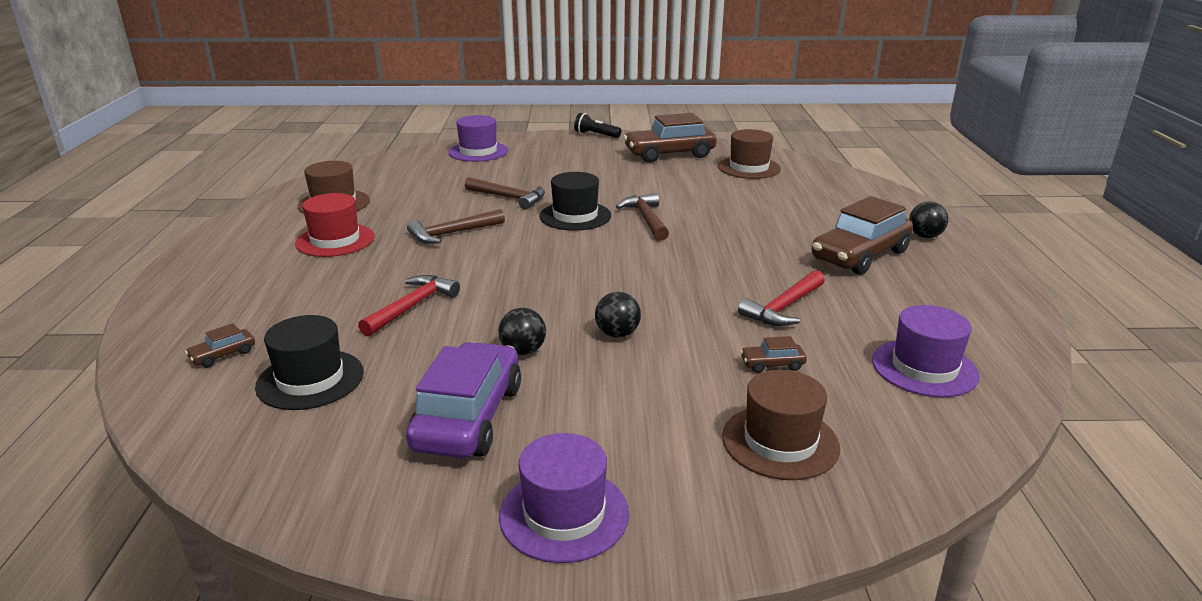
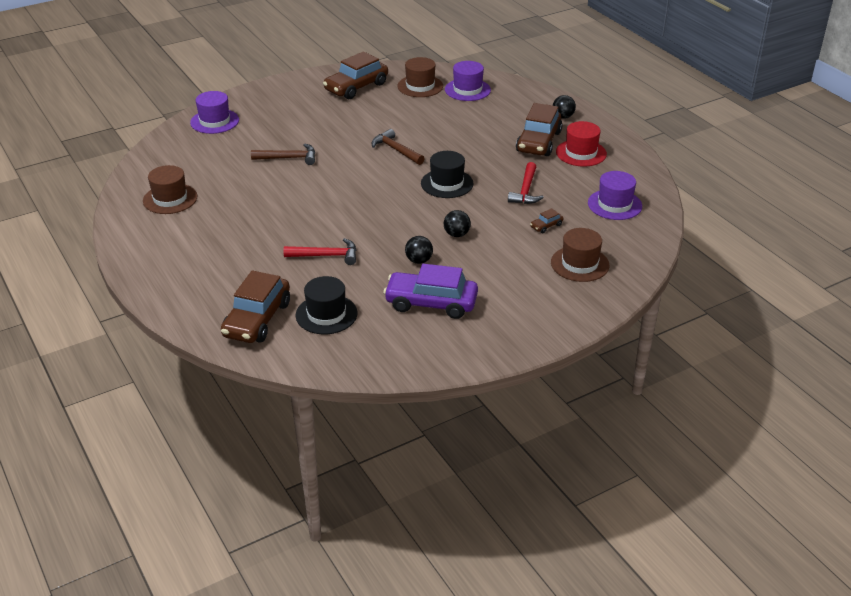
camera: 30 degrees left, 10 degrees up
brown car [185,323,255,368] -> brown car [221,270,290,343], size x2.38
red hat [295,193,375,257] -> red hat moved to [556,121,607,166]
red hammer [358,275,460,337] -> red hammer turned 90 degrees clockwise [284,238,356,265]
purple car [406,342,521,458] -> purple car turned 60 degrees counterclockwise [383,264,478,319]
brown hammer [407,209,505,244] -> none
purple hat [499,433,629,563] -> purple hat moved to [445,61,491,101]
black hat [540,172,611,231] -> black hat moved to [421,151,474,198]
black flashlight [574,113,621,138] -> none

